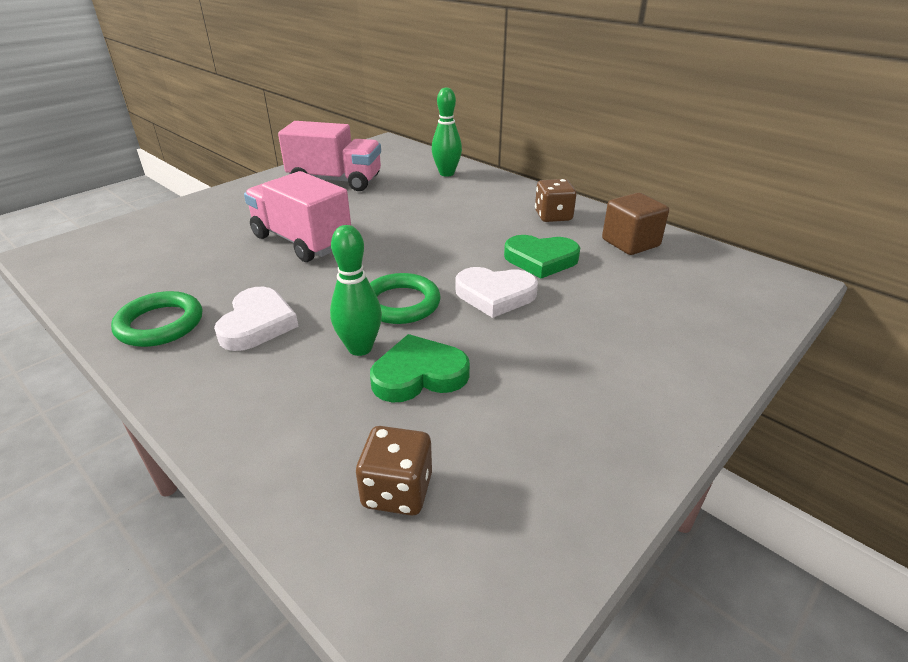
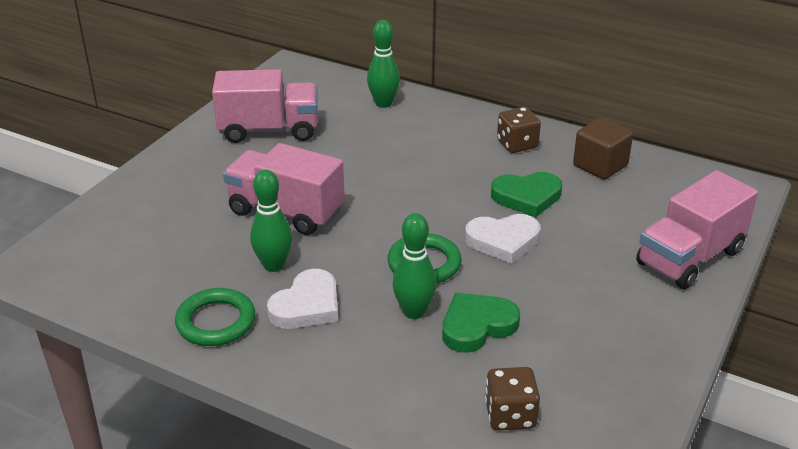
camera: 15 degrees left, 0 degrees up
white heart [214,287,299,351] -> white heart turned 45 degrees clockwise [267,269,338,329]
none -> green bowling pin [250,170,292,272]
none -> pink truck [636,170,758,289]

